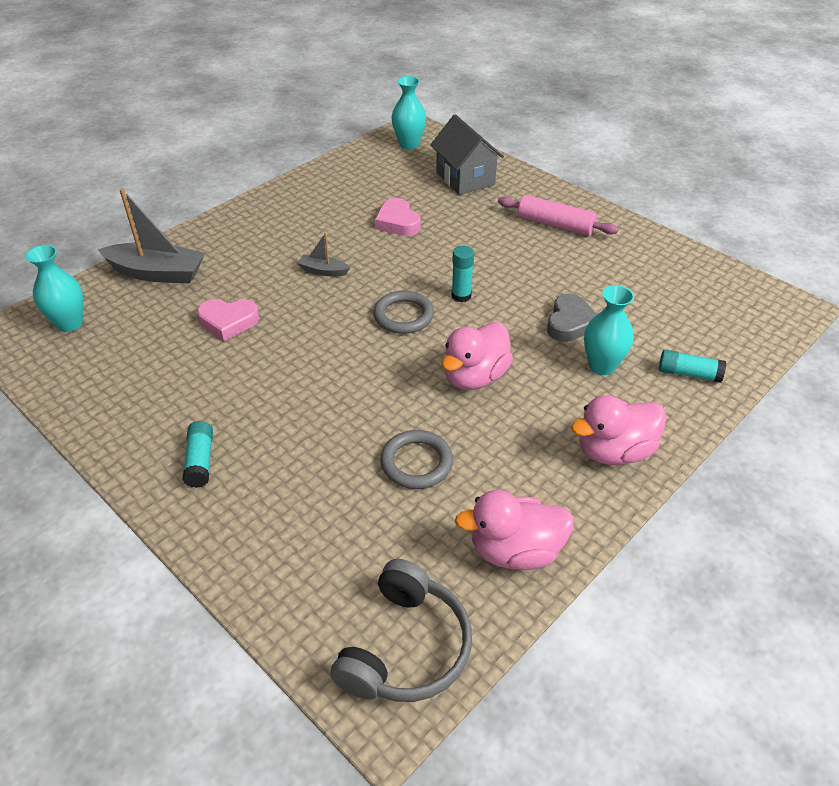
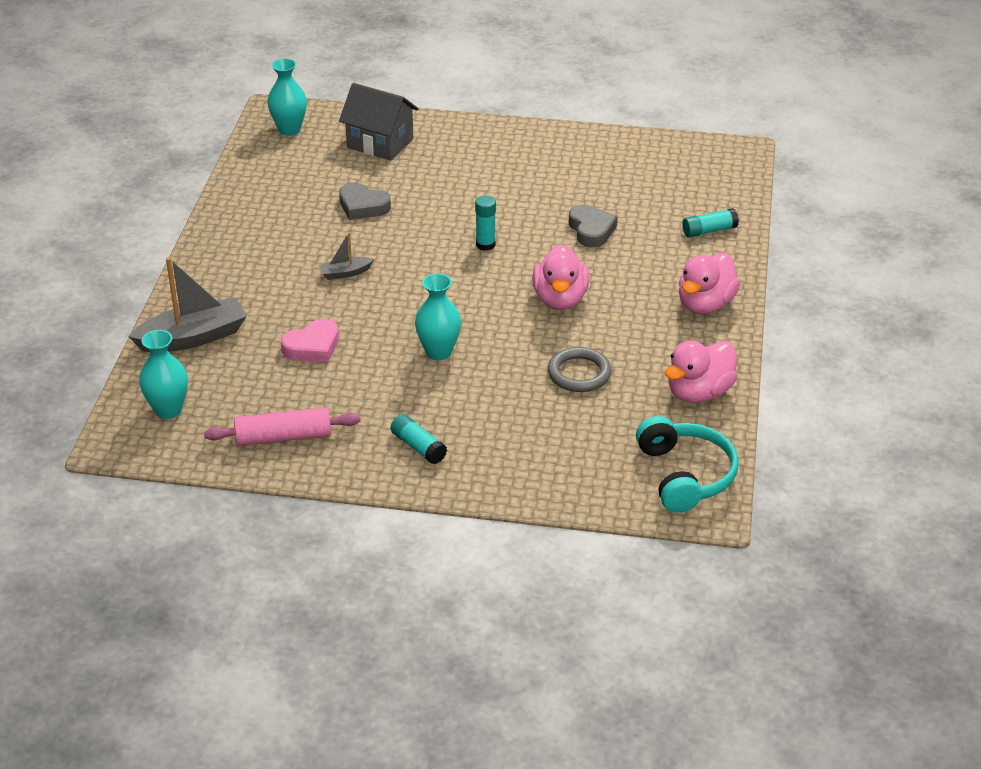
camera: 35 degrees left, 5 degrees down
grey headphones [330,559,472,702] -> turquoise headphones [636,416,739,513]
grey ring [373,290,434,334] -> none
pink heart [375,198,421,236] -> grey heart [339,182,391,220]
pink rolling pin [498,195,619,236] -> pink rolling pin moved to [204,407,360,446]
turquoise vase [584,285,634,375] -> turquoise vase moved to [415,273,461,360]

